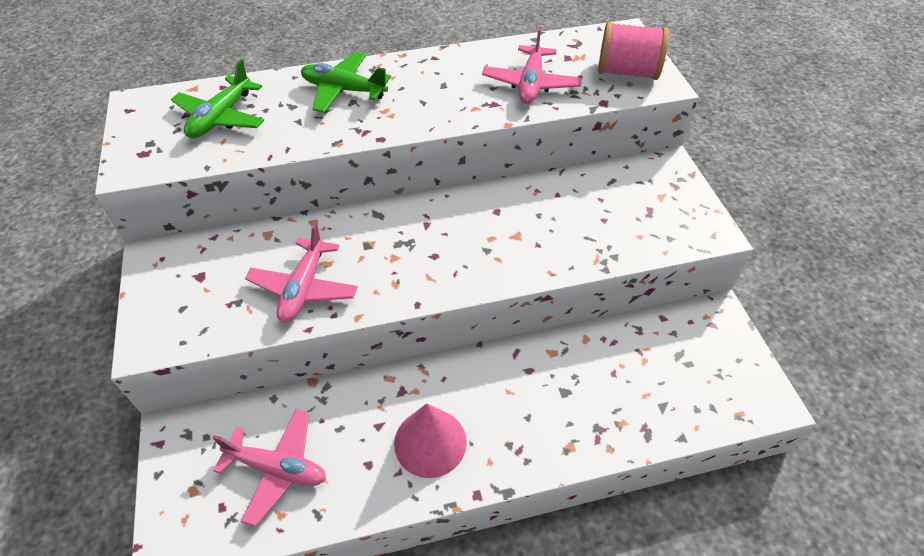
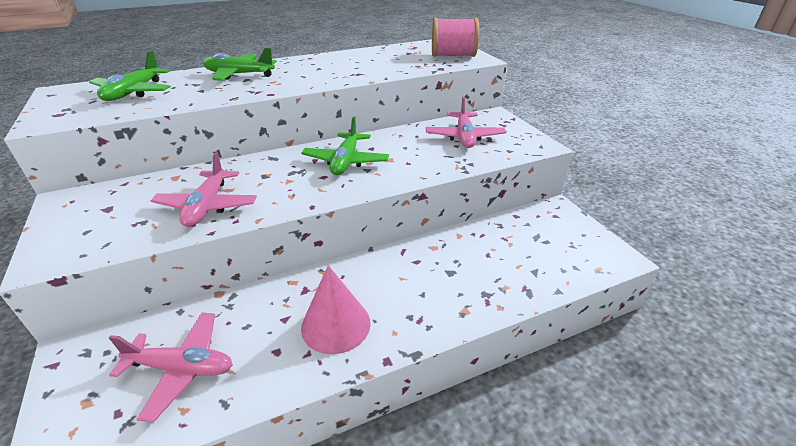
camera: 10 degrees left, 15 degrees down
pink plane [482,27,582,104] -> pink plane moved to [426,96,506,148]
none -> green plane [301,116,389,175]

